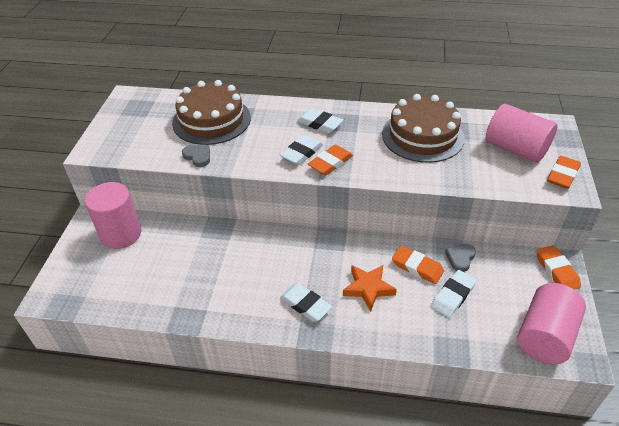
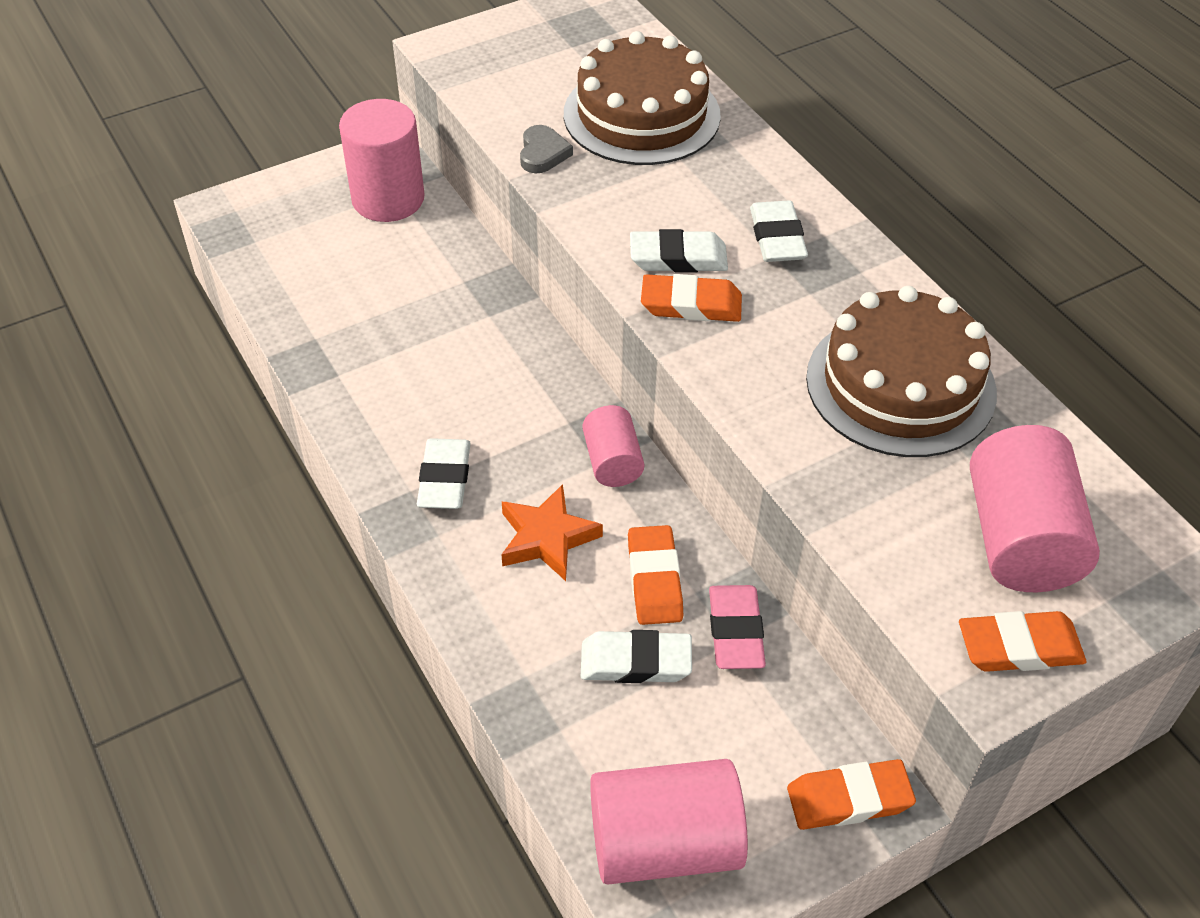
camera: 50 degrees right, 5 degrees up
grey heart [445,244,476,272] -> pink eraser [709,585,766,669]
orange eraser [537,245,581,290] -> orange eraser turned 45 degrees clockwise [787,759,916,830]
none -> pink cylinder [583,405,644,487]

